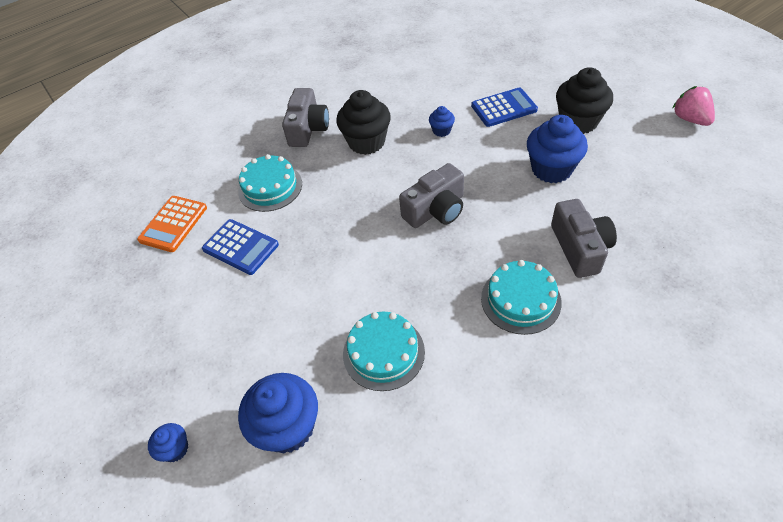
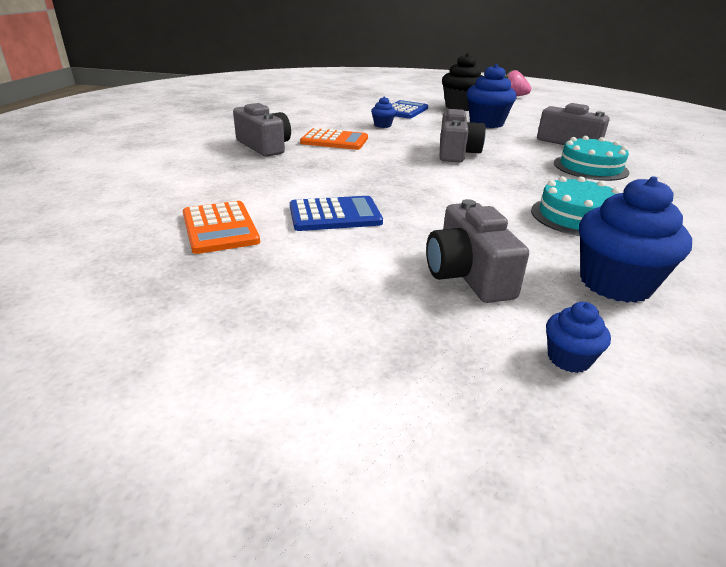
camera: 50 degrees left, 20 degrees down
turquoise cake [238,154,302,212] -> none
black cupcake [336,90,391,155] -> orange calculator [300,128,368,150]
none -> grey camera [426,199,529,303]

